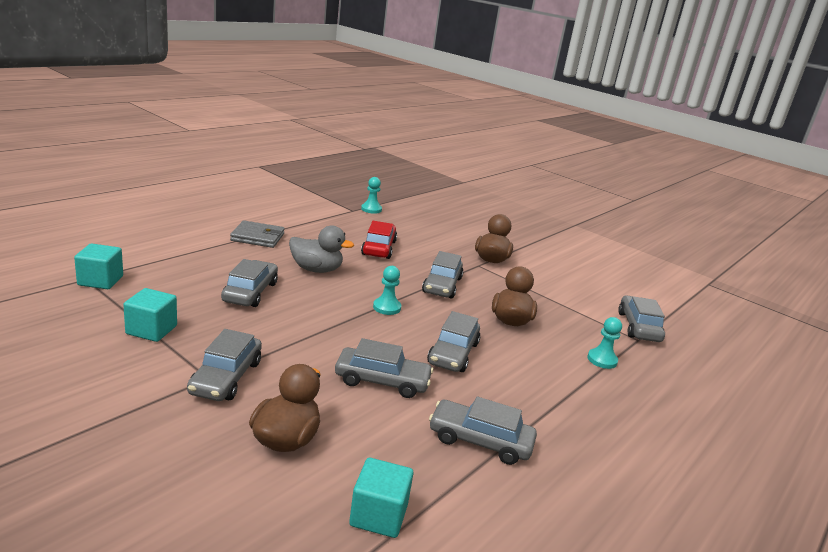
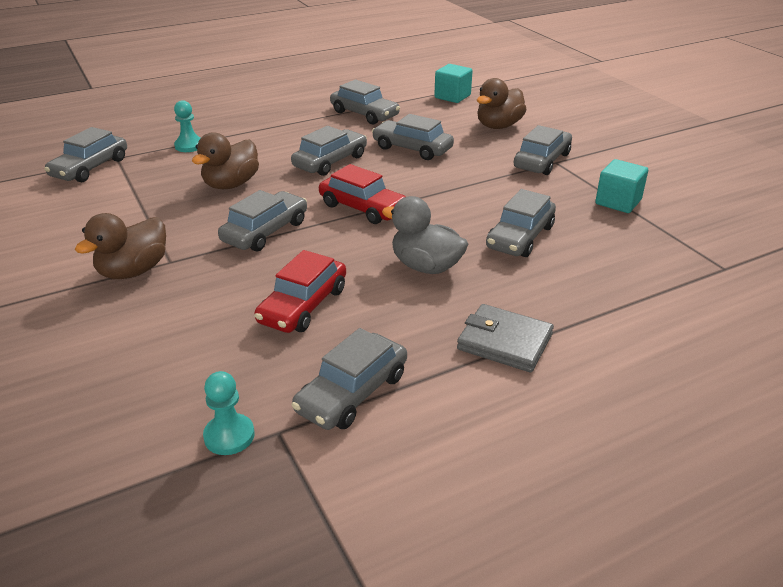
camera: 155 degrees left, 10 degrees up
turquoise cube [74,243,123,289] -> none
turquoise pawn [373,266,401,315] -> red car [319,164,406,224]
none -> grey car [292,328,407,430]

